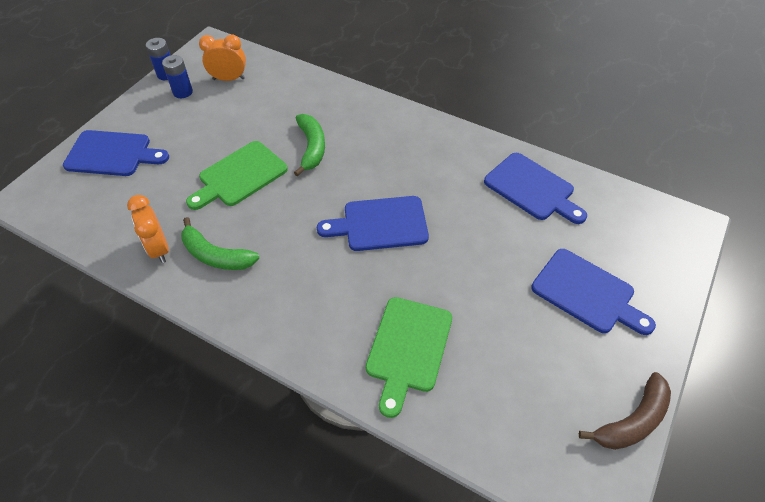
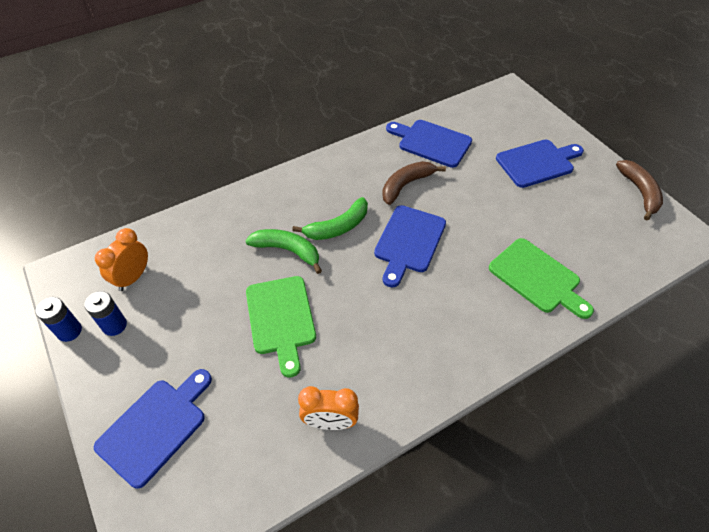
camera: 60 degrees left, 0 degrees up
green banana [181,217,259,270] -> green banana moved to [292,197,368,240]
blue cutting board [484,153,587,224] -> blue cutting board turned 135 degrees counterclockwise [386,120,472,168]
none -> brown banana [382,161,446,205]

